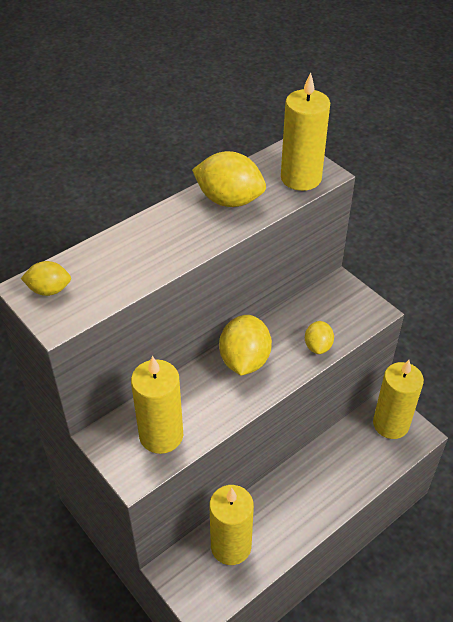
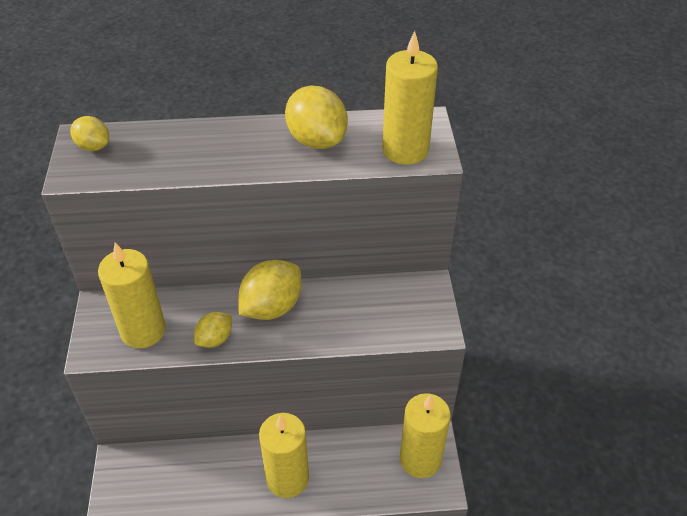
camera: 35 degrees right, 0 degrees up
yellow candle [210,485,254,565] -> yellow candle moved to [259,413,309,498]
yellow lemon [305,321,334,354] -> yellow lemon moved to [194,312,232,348]

